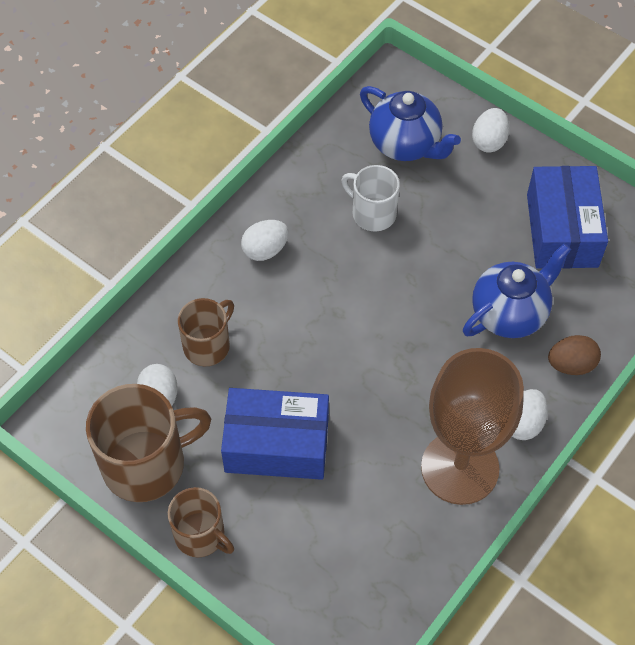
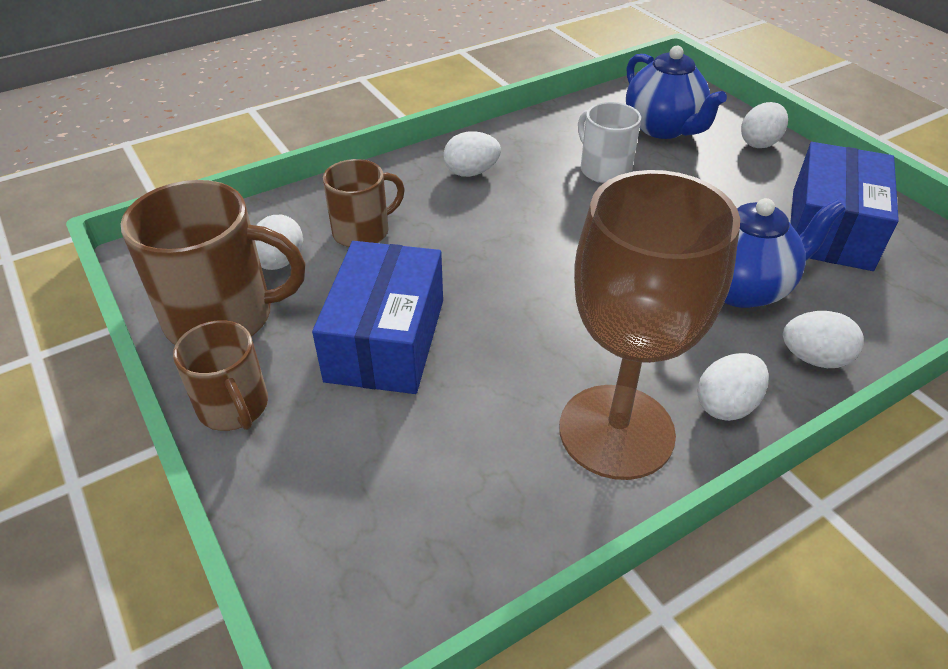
camera: 20 degrees right, 15 degrees down
blue box [221,388,329,480] -> blue box turned 75 degrees clockwise [312,241,443,394]
brown egg [548,335,601,375] -> white egg [783,311,863,368]

